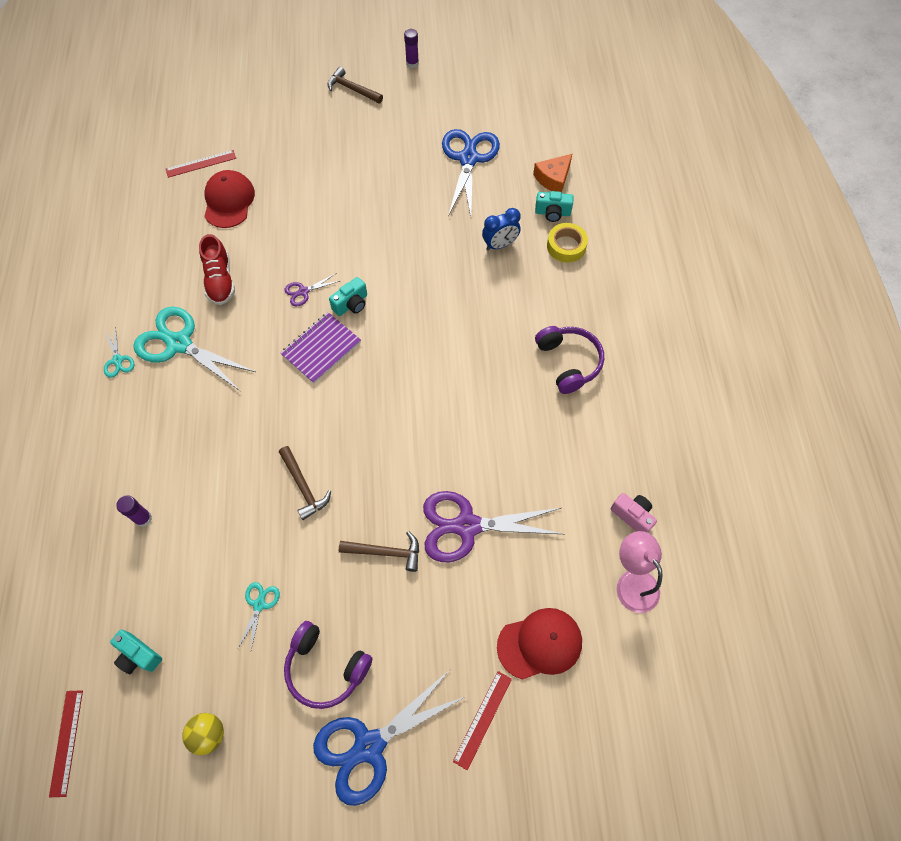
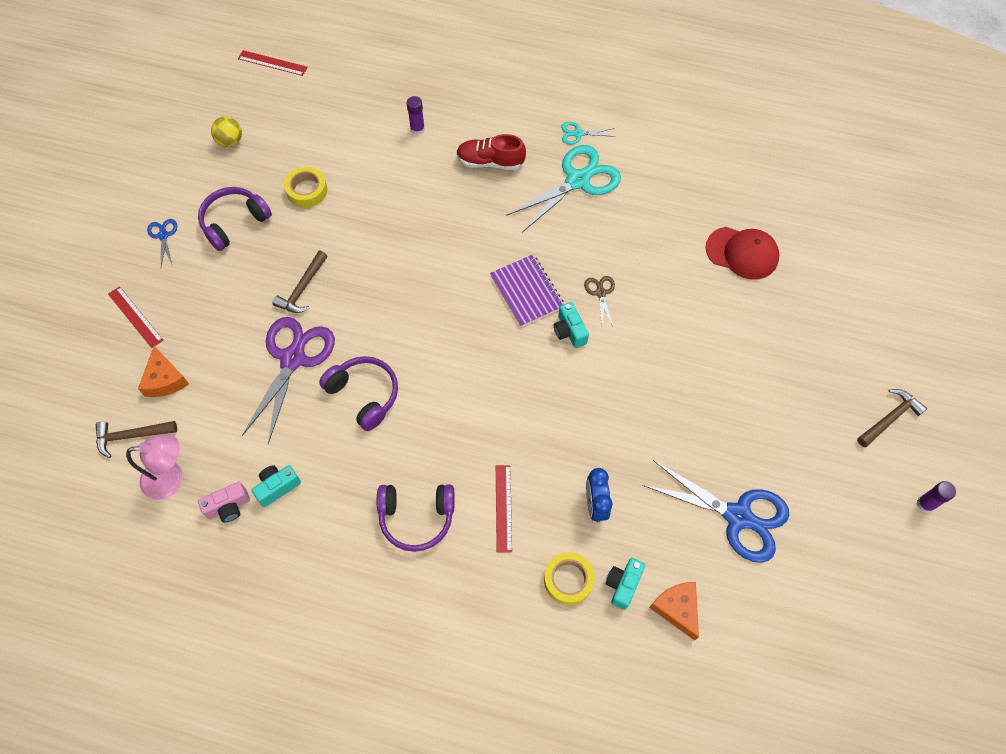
camera: 110 degrees right, 0 degrees up
turquoise camera [110,629,162,674] -> turquoise camera moved to [252,465,301,507]
red ruler [166,150,236,178] -> red ruler moved to [496,465,512,553]
red shoe [199,234,235,305] -> red shoe moved to [456,134,526,170]
turquoise scissors [238,582,280,650] -> yellow tape [284,167,327,208]
brown hammer [279,446,331,520] -> brown hammer moved to [96,421,177,458]
purple scissors [284,274,340,307] -> brown scissors [584,276,615,326]
blue scissors [313,671,466,806] -> blue scissors [147,219,177,266], size x0.45
red cap [497,608,582,680] -> orange cheese [138,346,189,397]
none -> purple headphones [319,356,398,431]

